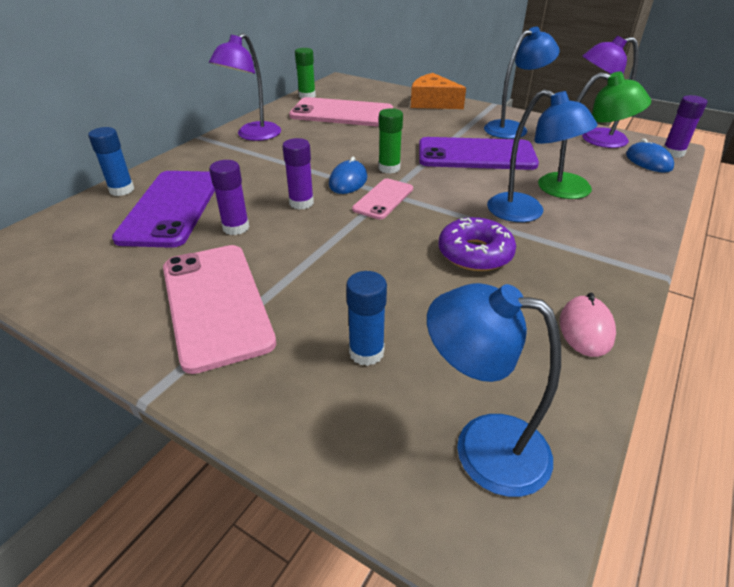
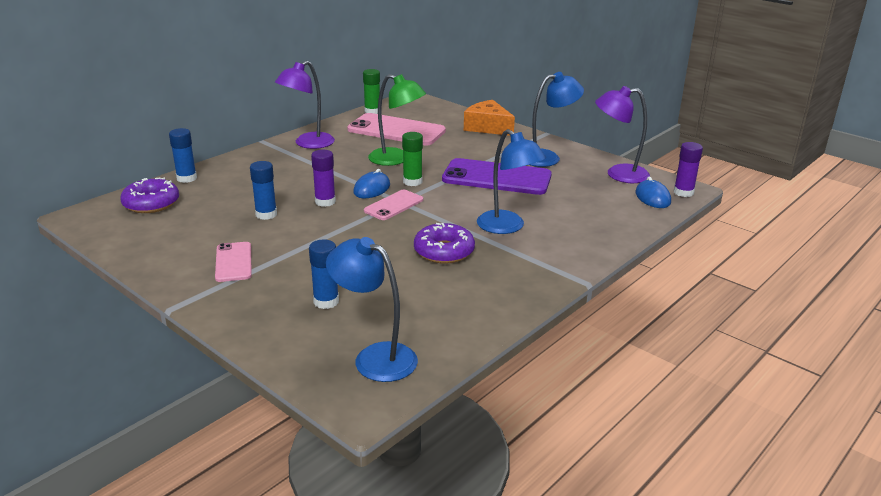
camera: 10 degrees right, 10 degrees down
purple phone [112,171,215,248] -> none
pink phone [163,245,276,374] -> pink phone [215,242,252,282], size x0.54
purple glue stick [209,160,249,235] -> blue glue stick [250,161,277,220]
green lamp [538,71,651,199] -> green lamp moved to [368,74,426,166]
pink mouse [560,293,616,357] -> none
none -> purple donut [120,178,179,213]

